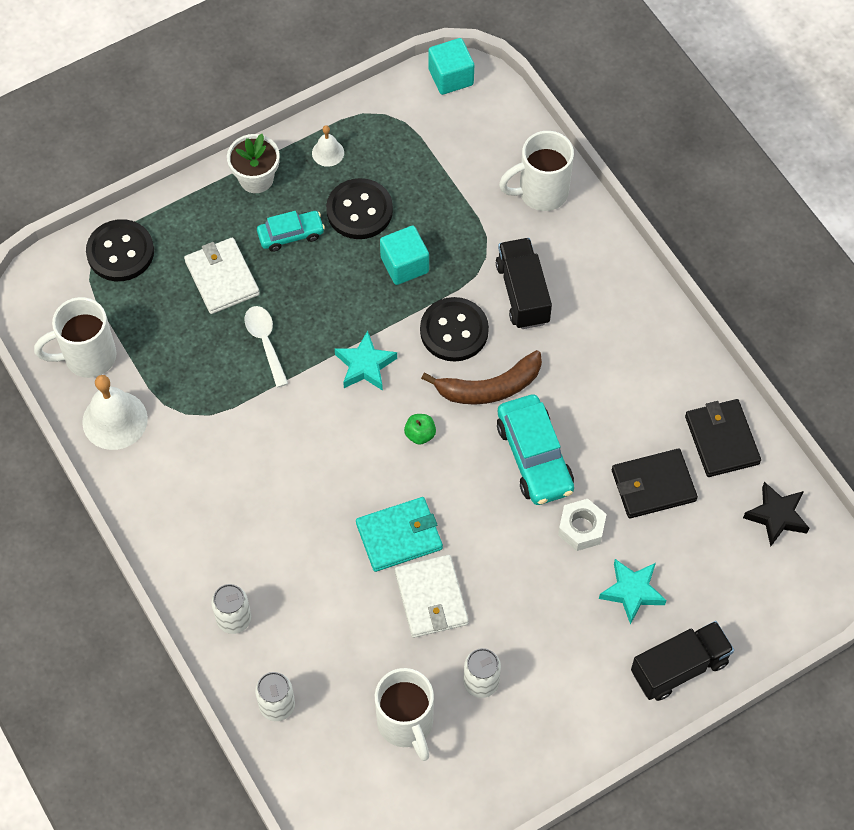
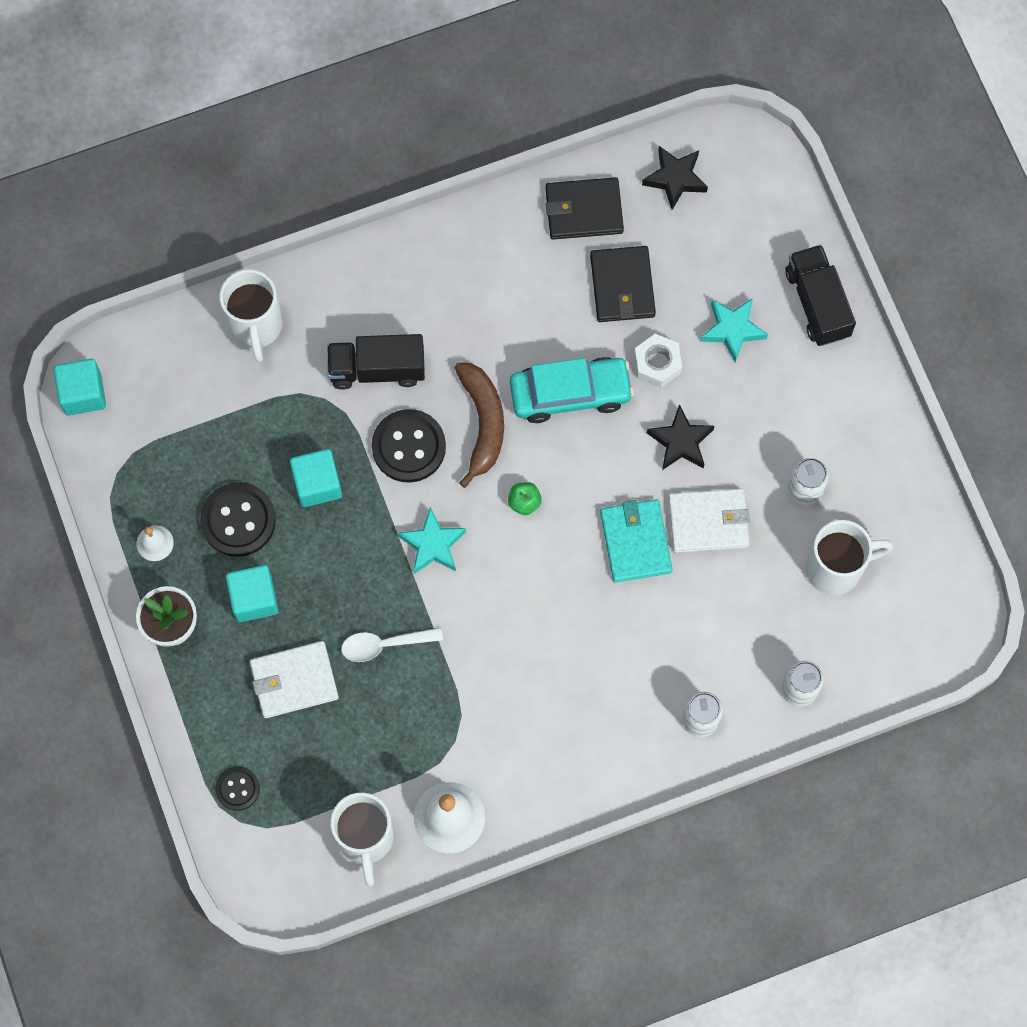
camera: 80 degrees left, 10 degrees up
black button [86,219,154,281] -> black button [215,766,260,811], size x0.57
turquoise car [257,211,325,252] -> turquoise cube [226,565,279,622]
none -> black star [647,404,714,470]

